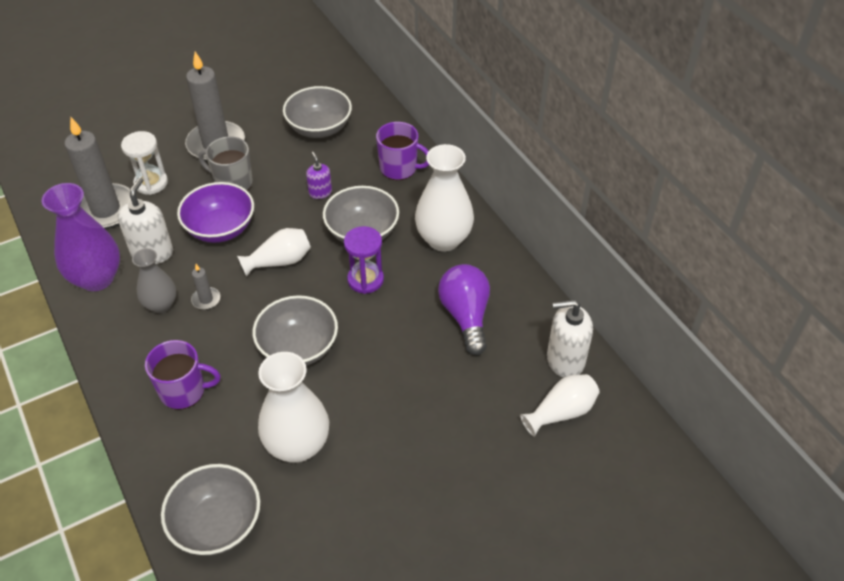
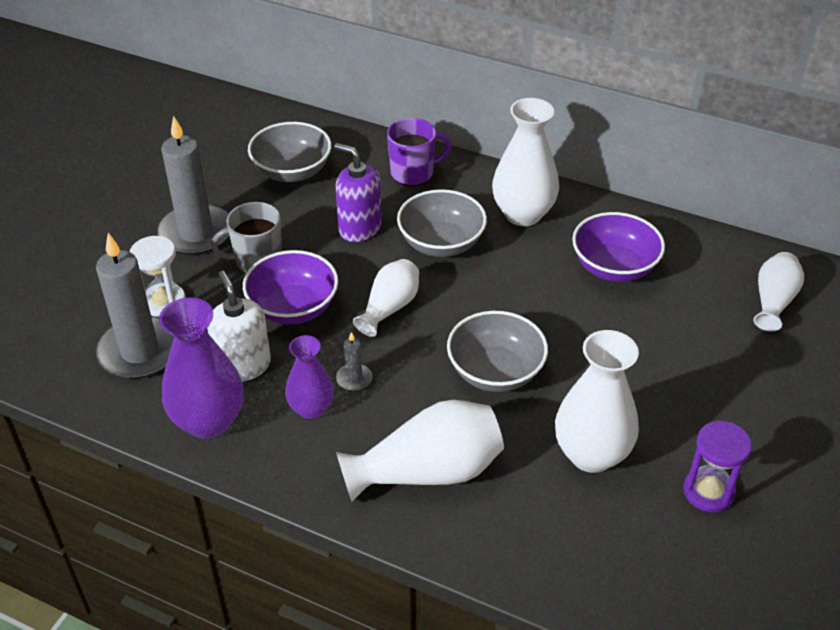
camera: 35 degrees left, 5 degrees down
grey vase [132,248,176,313] -> purple vase [285,335,334,419]
purple mug [145,340,221,410] -> white vase [336,400,504,502]
grey bowl [161,464,260,556] -> none
purple soap dispenser [306,152,332,199] -> purple soap dispenser [334,143,382,242], size x1.74
purple hourglass [344,226,384,294] -> purple hourglass moved to [683,421,752,513]
purple light bulb [438,264,490,355] -> purple bowl [572,212,665,282]
white soap dispenser [547,300,593,378] -> none

